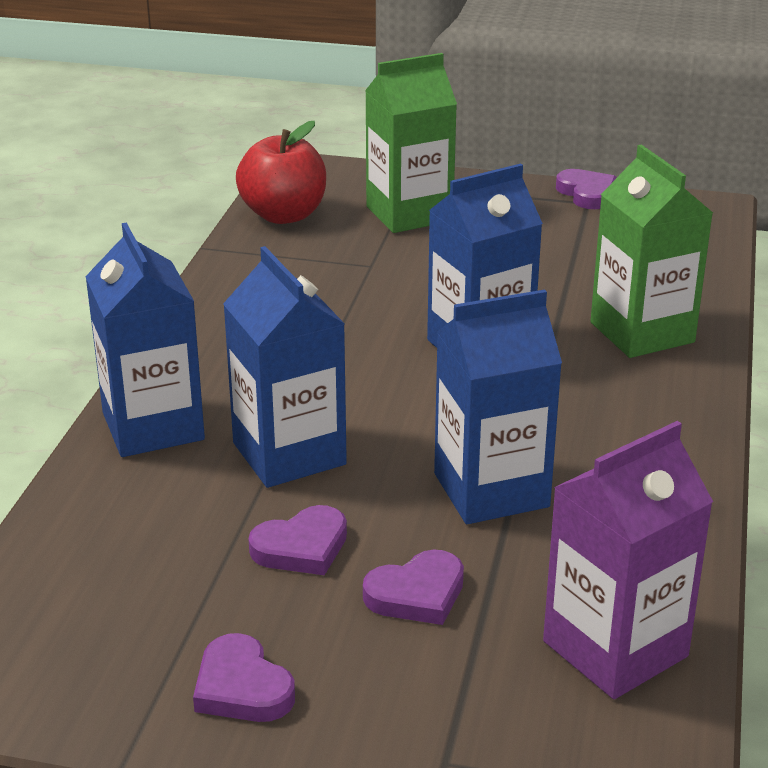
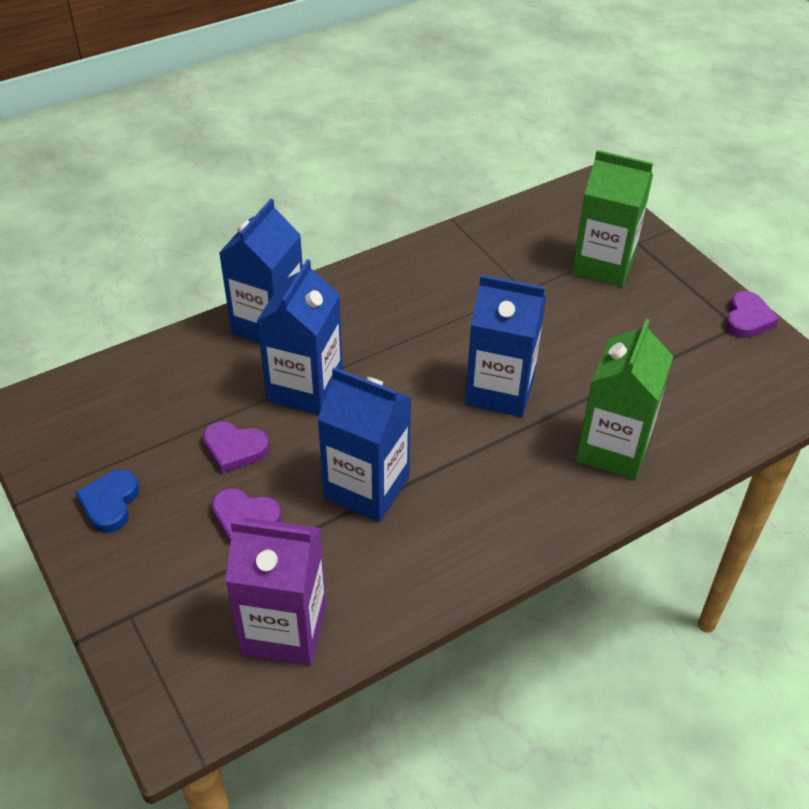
camera: 45 degrees right, 15 degrees up
purple heart [193,633,295,722] -> blue heart [75,470,139,533]
red apple [236,121,326,224] -> none

